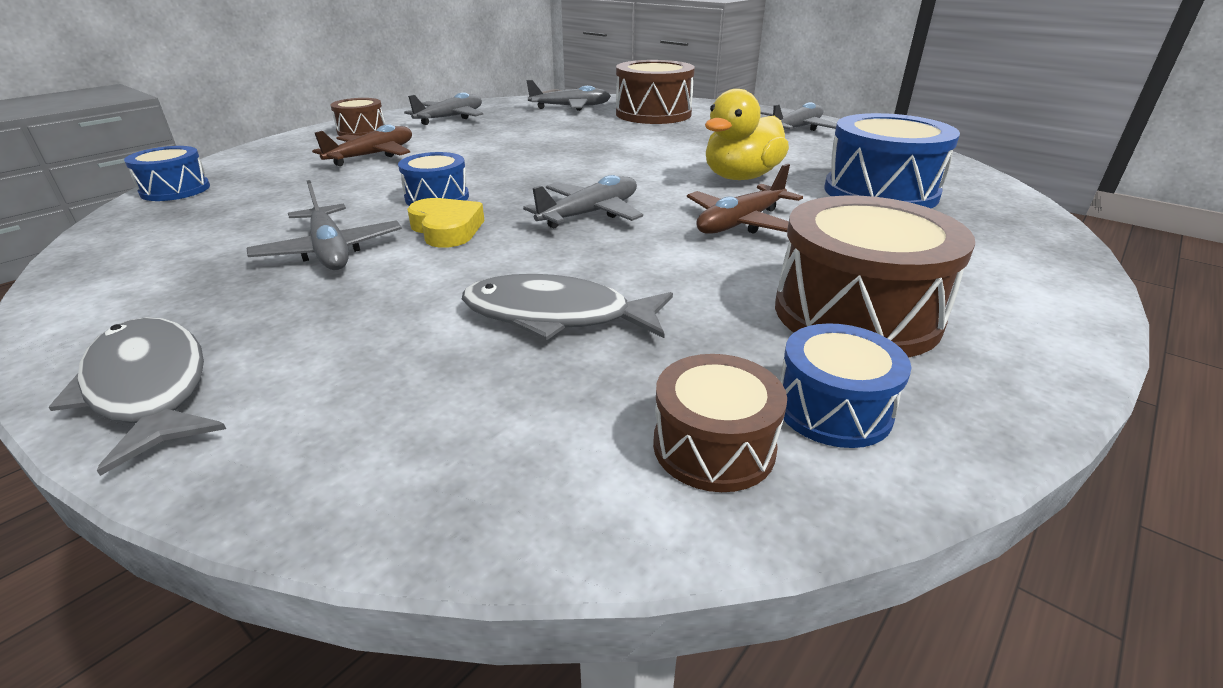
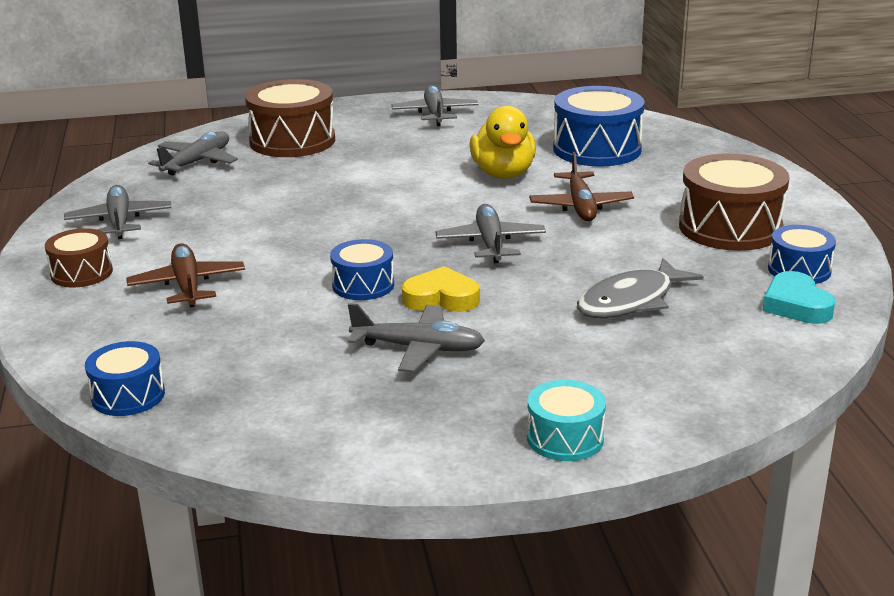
camera: 50 degrees left, 5 degrees down
grey fish [49,317,226,476] -> turquoise drum [527,380,606,461]
brown drum [653,354,787,492] -> turquoise heart [762,271,835,324]

